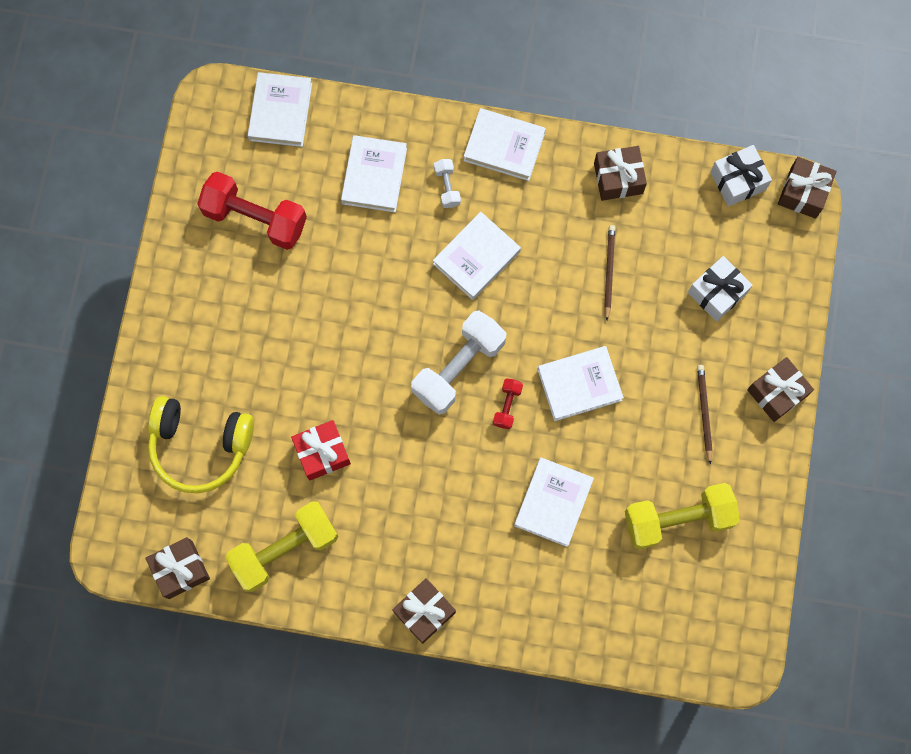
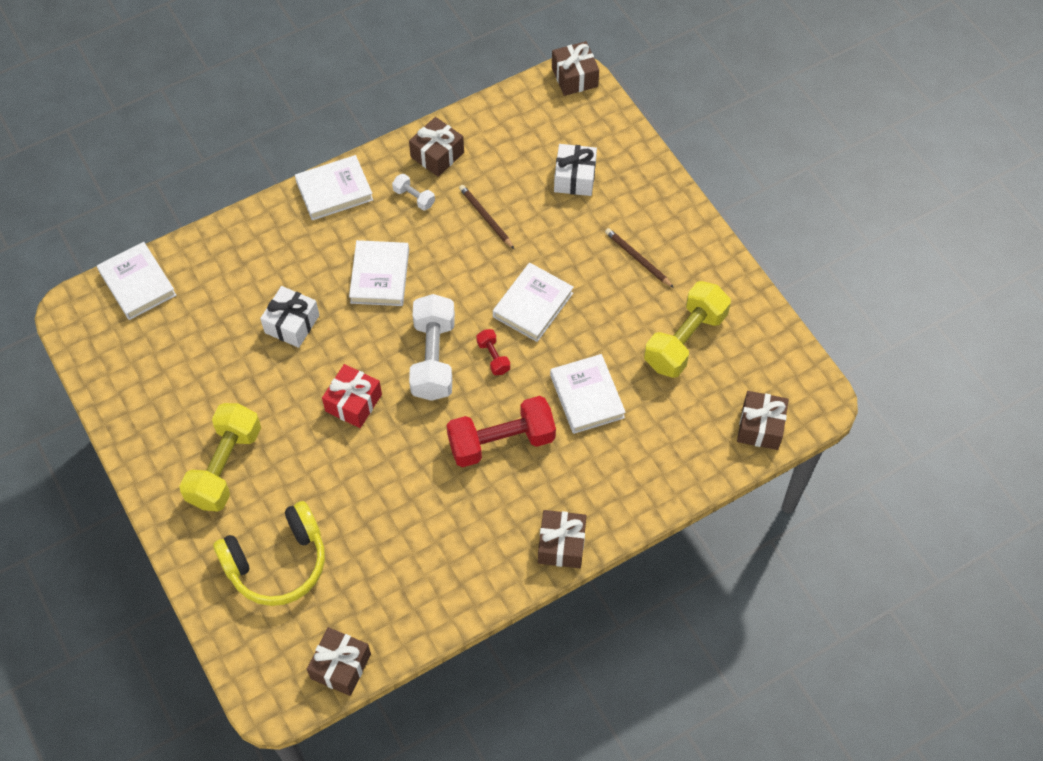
camera: 40 degrees left, 15 degrees down
red dumbbell [197,172,307,250] -> red dumbbell moved to [446,396,556,467]
yellow dumbbell [225,502,338,592] -> yellow dumbbell moved to [179,403,261,512]
red gift [291,420,351,481] -> red gift moved to [322,364,382,428]
white book [341,135,407,212] -> none
white dumbbell [434,159,461,208] -> white dumbbell moved to [392,174,435,211]
white gift [710,145,772,207] -> white gift moved to [260,286,319,348]
brown gift [747,357,814,422] -> brown gift moved to [737,391,789,450]

